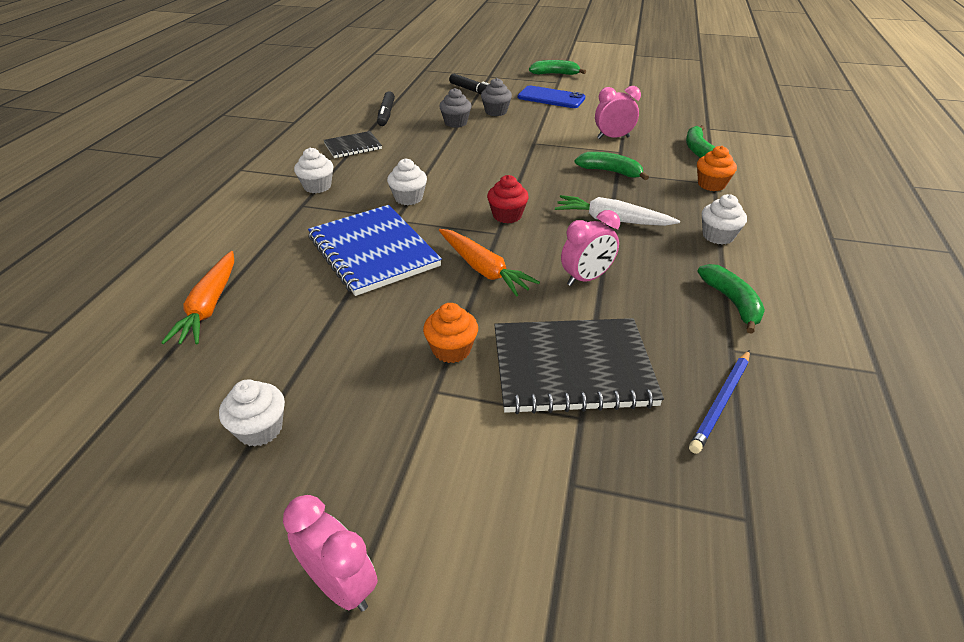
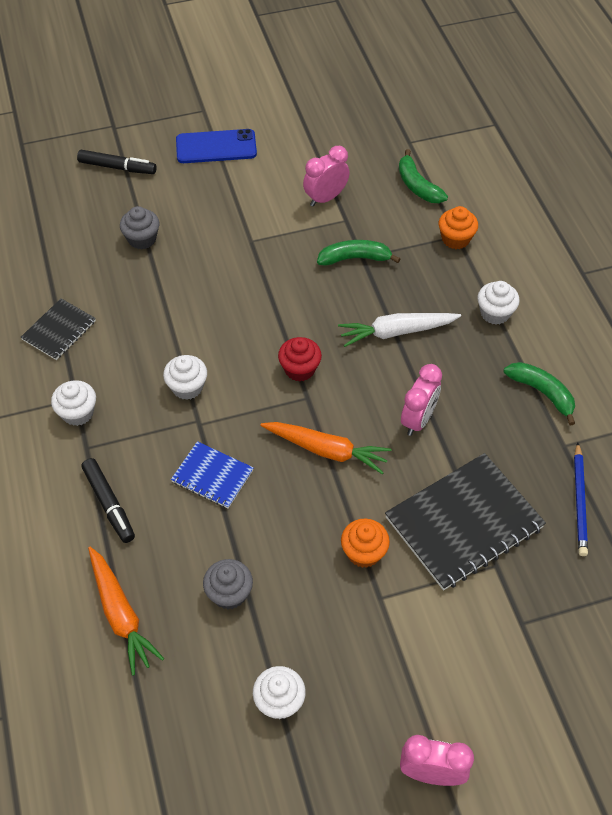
camera: 30 degrees left, 15 degrees up
blue notebook [308,205,442,296] -> blue notebook [171,441,254,508], size x0.54
black marker [377,91,395,126] -> black marker moved to [81,458,135,543]
grey cupcake [481,78,512,116] -> grey cupcake moved to [203,559,253,609]
green banana [529,60,586,75] -> none

